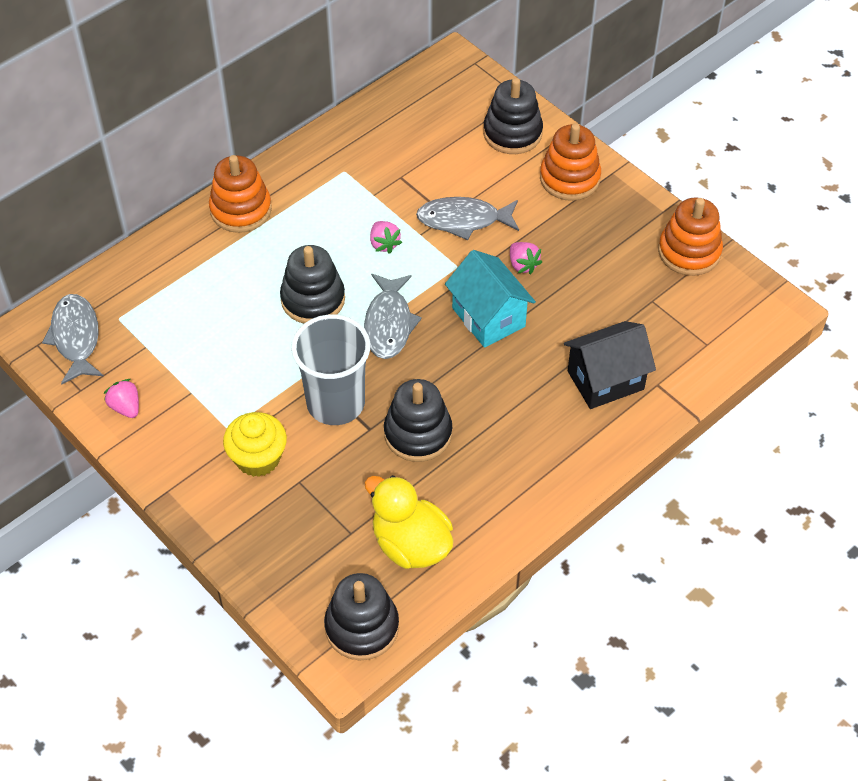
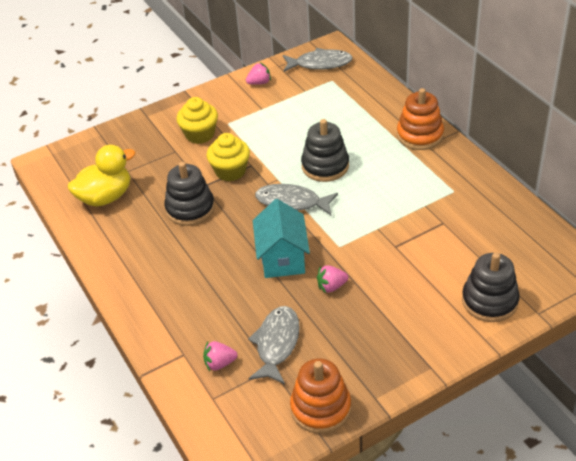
camera: 105 degrees right, 10 degrees down
grey cup [291,314,371,425] -> yellow cupcake [206,133,250,181]
black stacking toy [324,573,399,660] -> none
pink strawberry [370,221,402,254] -> pink strawberry moved to [203,341,238,371]
grey fish [416,197,519,240] -> grey fish moved to [248,306,300,384]
turquoise house [445,250,536,348] -> turquoise house turned 75 degrees counterclockwise [253,199,310,278]
orange stacking toy [540,123,601,201] -> none
black house [564,321,656,409] -> none

